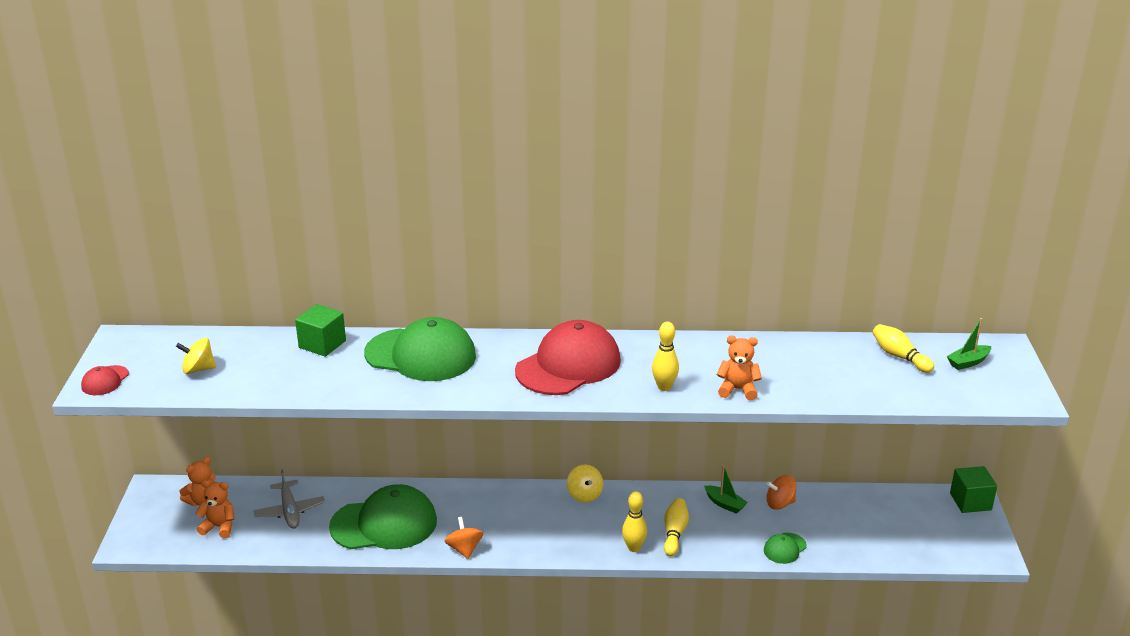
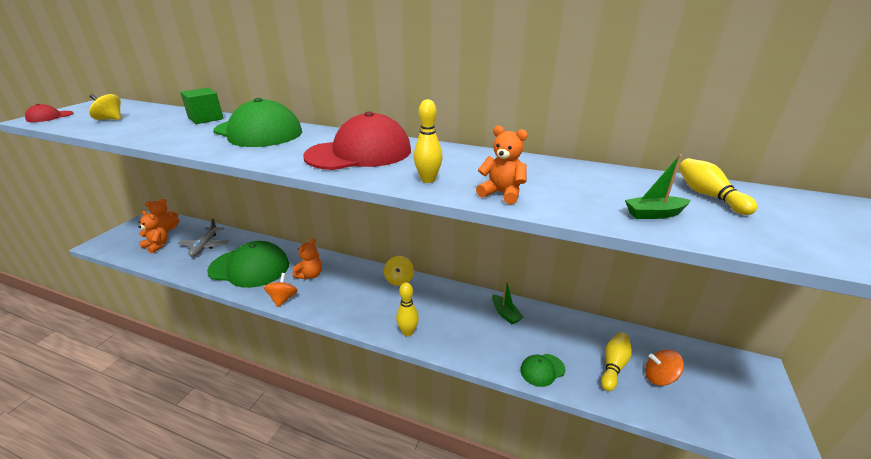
camera: 20 degrees right, 0 degrees up
yellow bowling pin [664,498,689,556] -> yellow bowling pin moved to [601,332,632,391]
orange spinning top [766,475,796,510] -> orange spinning top moved to [645,350,684,386]
green boat [947,318,991,370] -> green boat moved to [625,154,691,219]
green cube [950,466,997,513] -> none
none -> orange teddy bear [292,238,322,280]

